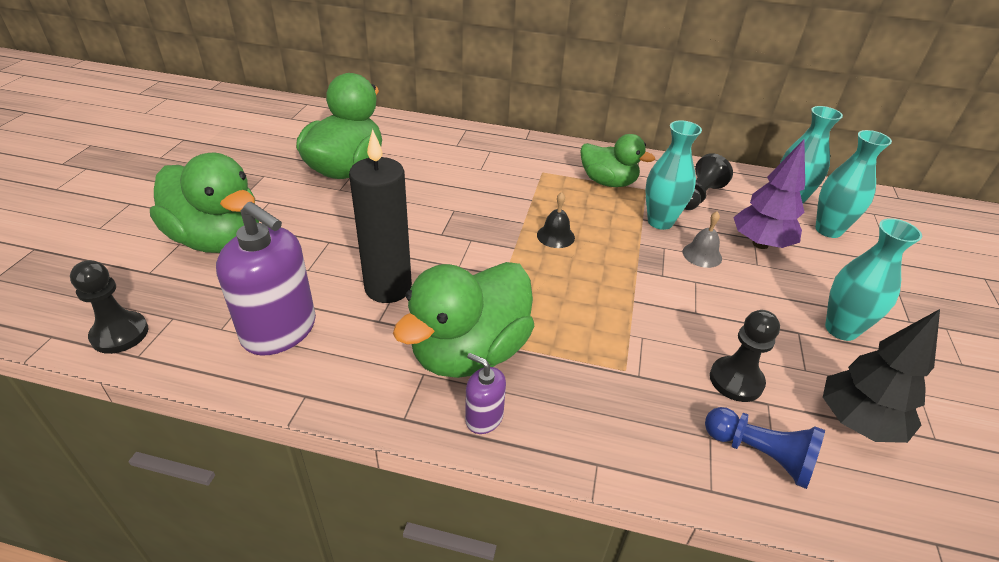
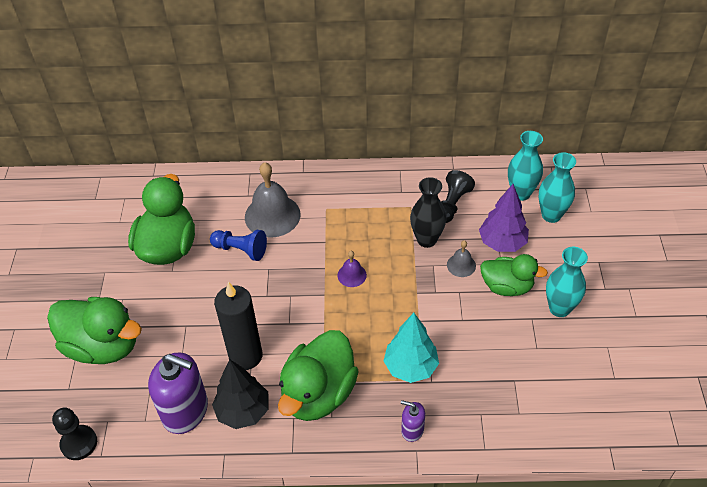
camera: 10 degrees left, 10 degrees up
purple soap dispenser [465,353,506,434] -> purple soap dispenser moved to [401,400,425,442]
black bell [537,192,575,248] -> purple bell [337,251,367,287]
green duck [580,134,655,187] -> green duck moved to [480,254,548,296]
turquoise vase [645,120,702,230] -> black vase [410,177,447,248]
blue pawn [705,407,825,489] -> blue pawn moved to [210,230,267,261]
black pawn [710,310,780,402] -> none
black tree [823,309,940,443] -> black tree moved to [212,359,269,429]
none -> grey bell [245,162,301,238]
none -> turquoise tree [384,313,439,383]

